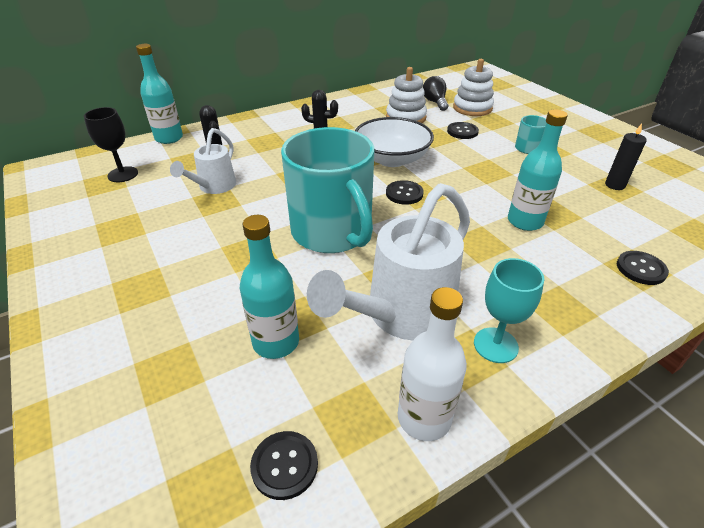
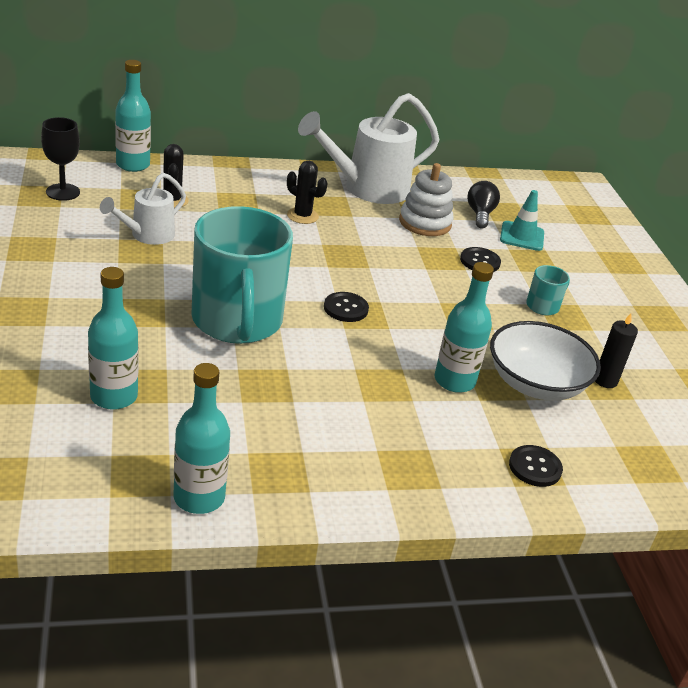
camera: 15 degrees right, 5 degrees down
black button [250,431,318,500] -> none
white watering can [307,183,470,341] -> white watering can moved to [298,93,439,204]
white bowl [355,117,434,167] -> white bowl moved to [490,321,601,401]
white bottle [398,287,467,441] -> turquoise bottle [173,363,230,514]
white stacking toy [453,59,494,116] -> turquoise traffic cone [500,190,544,251]
turquoise goblet [474,258,544,363] -> none

